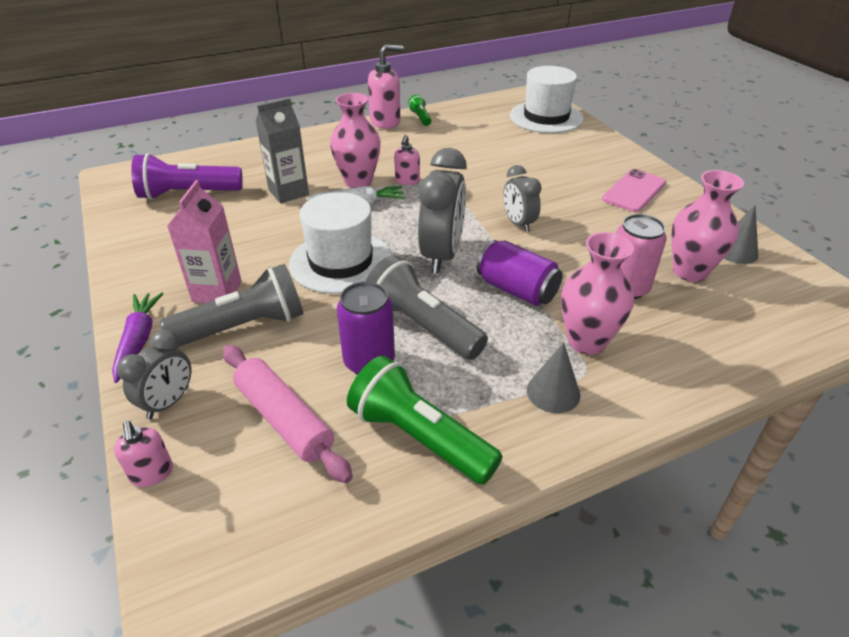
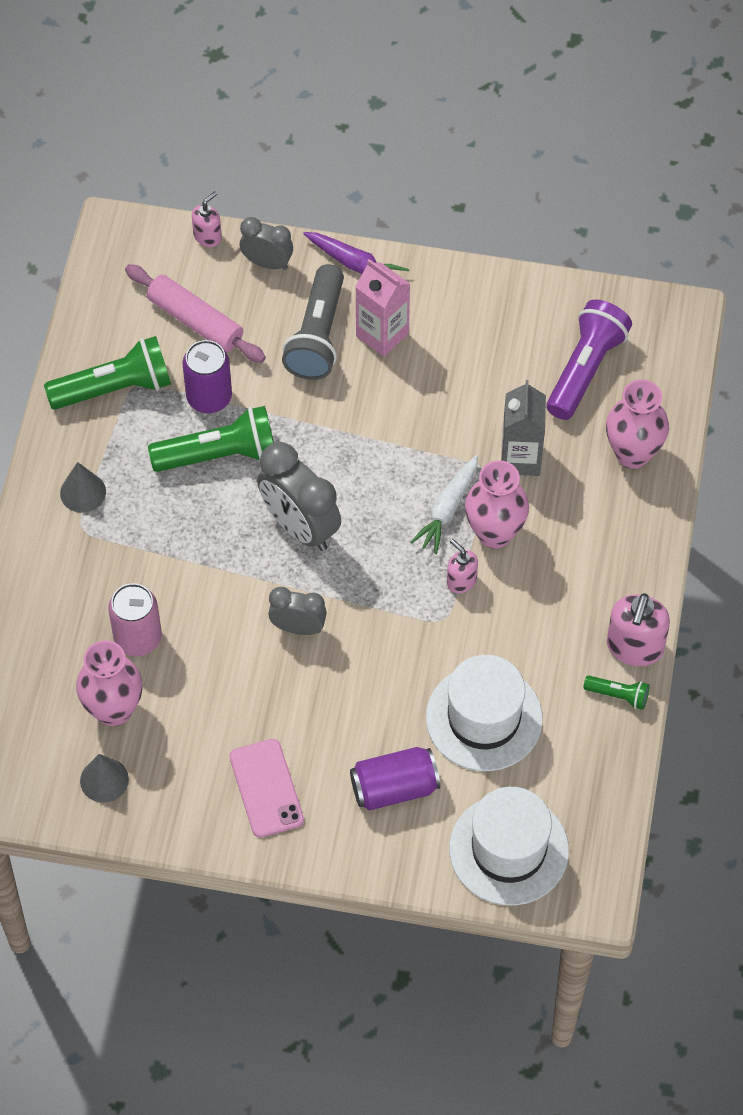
camera: 125 degrees right, 20 degrees up
pink soap dispenser [114,421,173,487] -> pink soap dispenser turned 120 degrees clockwise [192,191,222,247]
grey clock [117,330,191,420] -> grey clock turned 135 degrees clockwise [240,217,293,270]
pink rolling pin [223,345,353,483] -> pink rolling pin turned 45 degrees clockwise [125,264,266,363]
white hat [289,192,392,294] -> white hat moved to [426,655,543,771]
grey flashlight [366,255,488,360] -> green flashlight [148,406,274,472]
purple can [477,240,563,306] -> purple can moved to [350,747,440,811]
pink vase [561,232,634,355] -> pink vase moved to [606,379,669,469]

